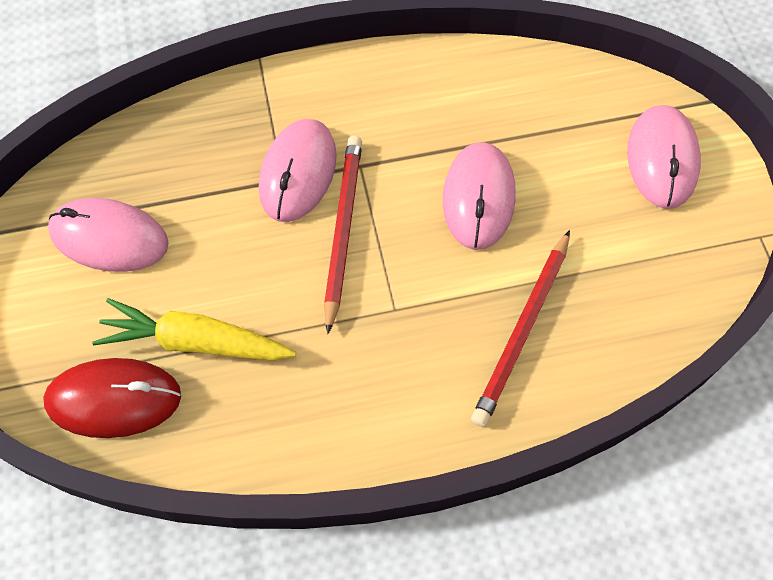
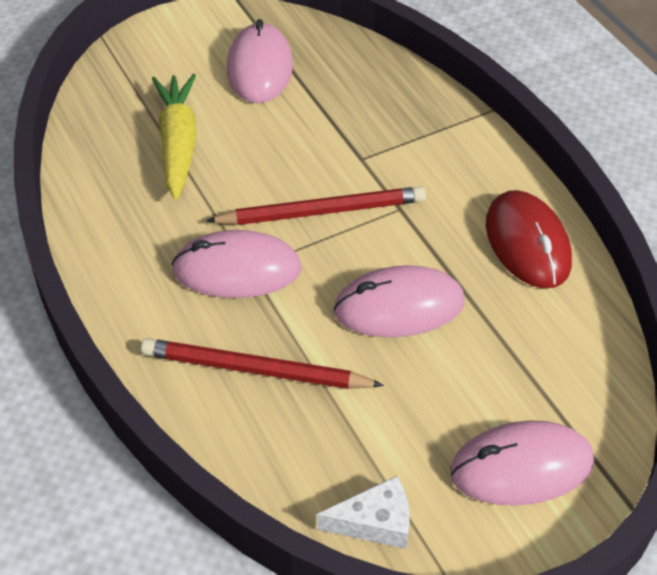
camera: 75 degrees right, 15 degrees down
red mouse [43,358,181,438] -> red mouse moved to [486,190,572,288]
pink mouse [259,119,337,222] -> pink mouse moved to [171,230,302,298]
none -> white cheese [317,476,409,549]

